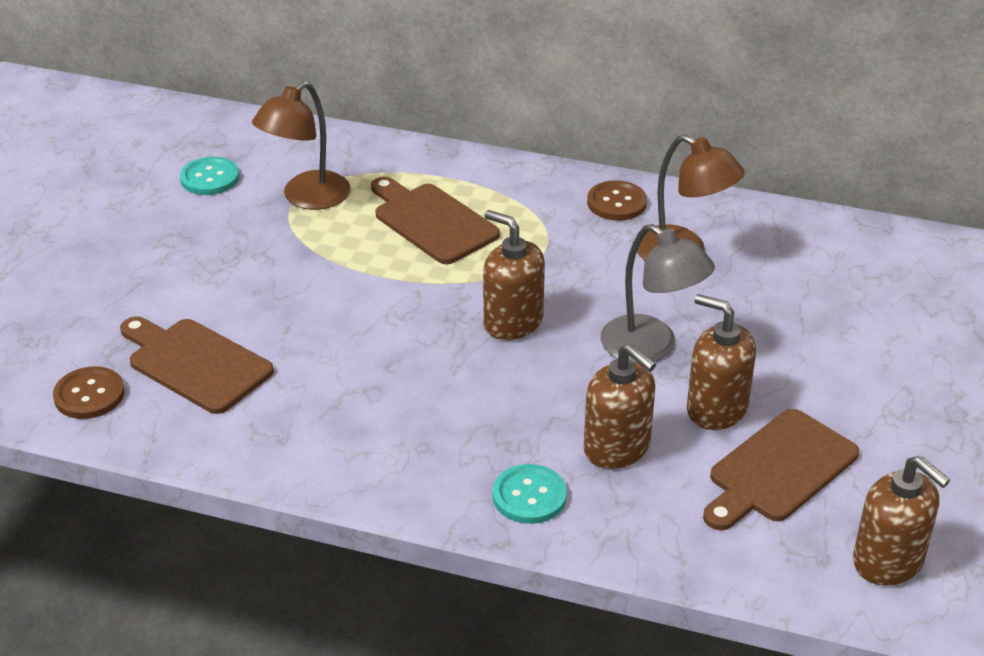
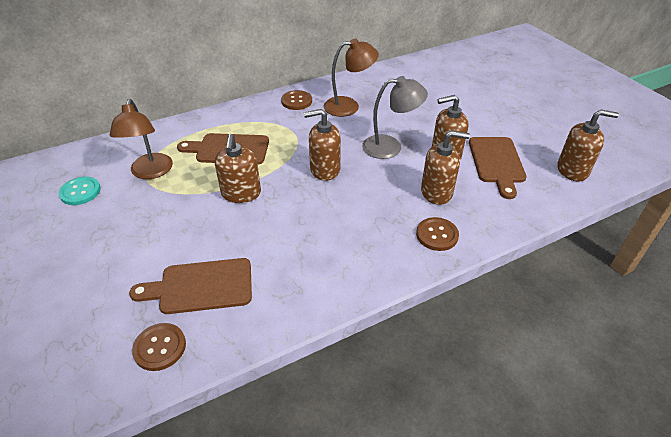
camera: 45 degrees left, 5 degrees up
turquoise button [493,464,567,524] -> brown button [416,217,459,251]
none -> brown soap dispenser [215,134,261,203]

